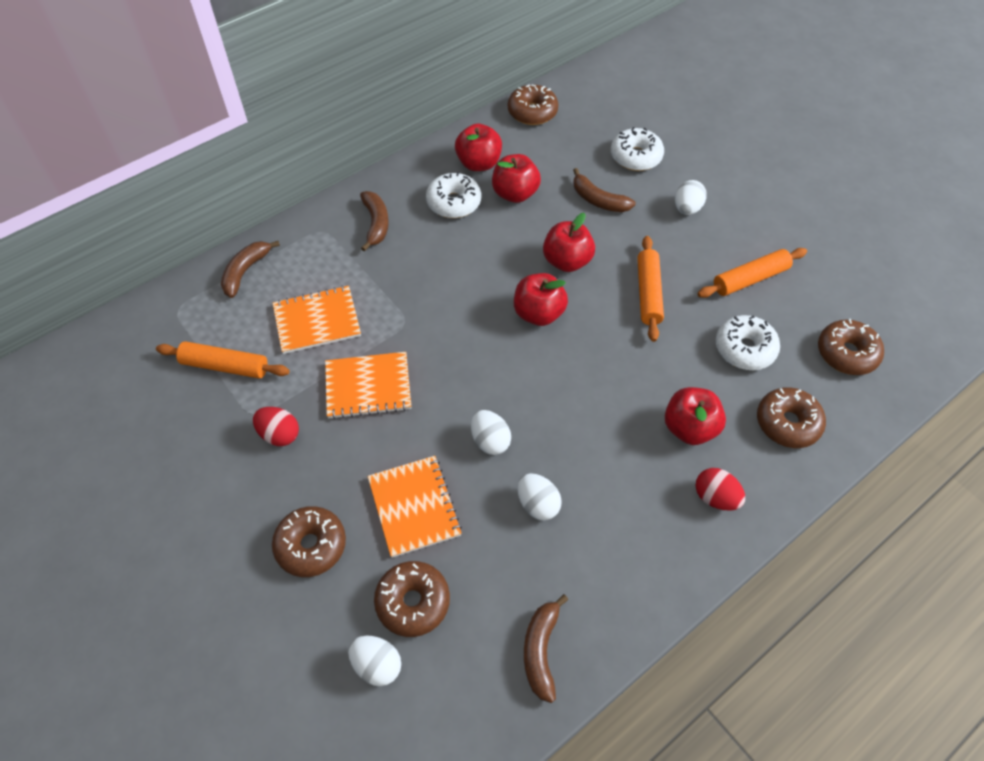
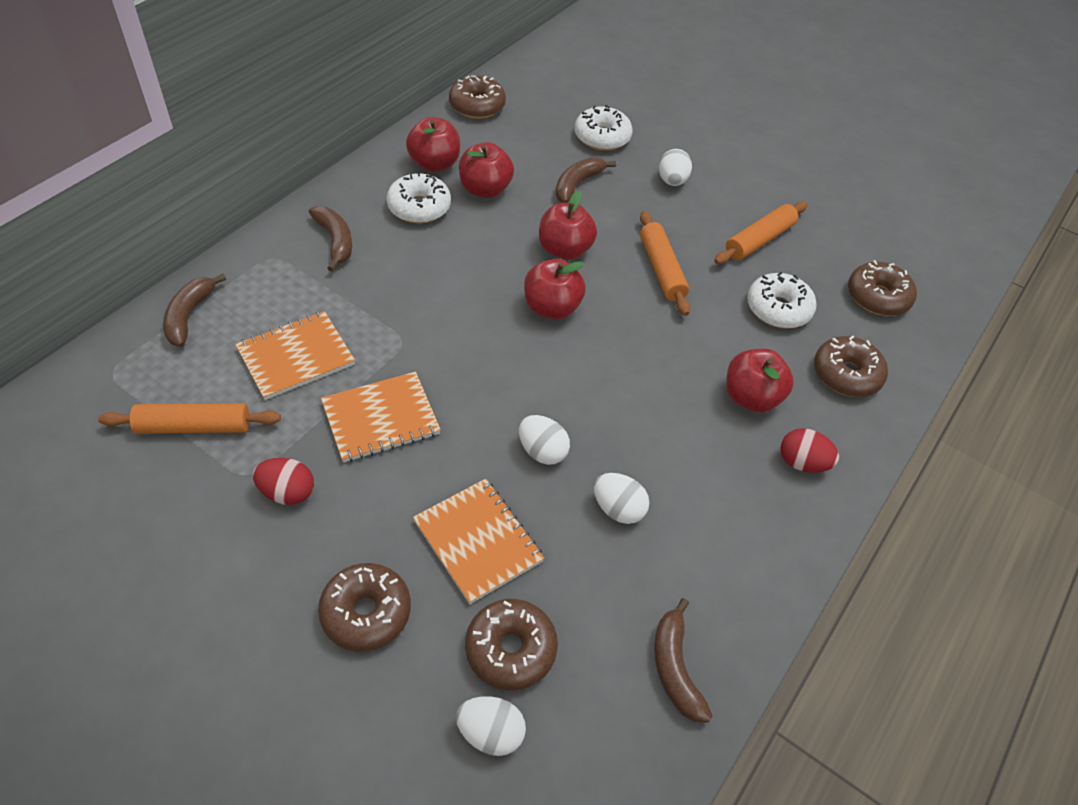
camera: 20 degrees left, 5 degrees down
brown banana [573,168,636,212] -> brown banana turned 105 degrees clockwise [555,157,616,203]

